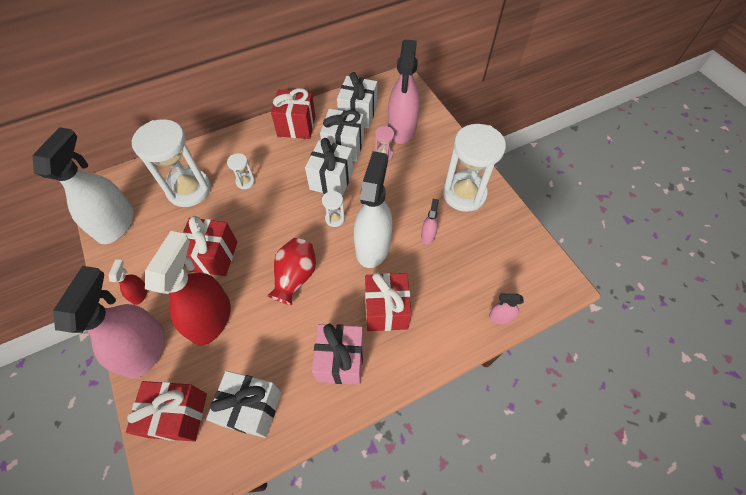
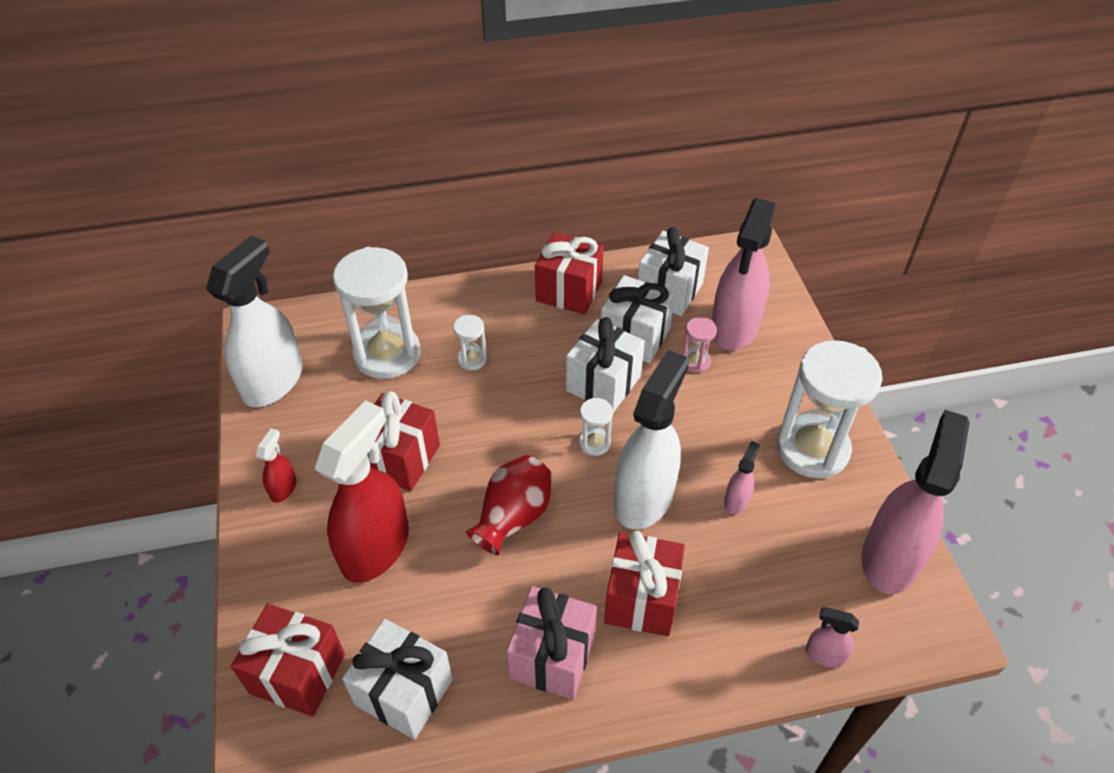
camera: 15 degrees right, 10 degrees down
pink spray bottle [53,266,165,379] -> pink spray bottle moved to [862,410,970,594]

